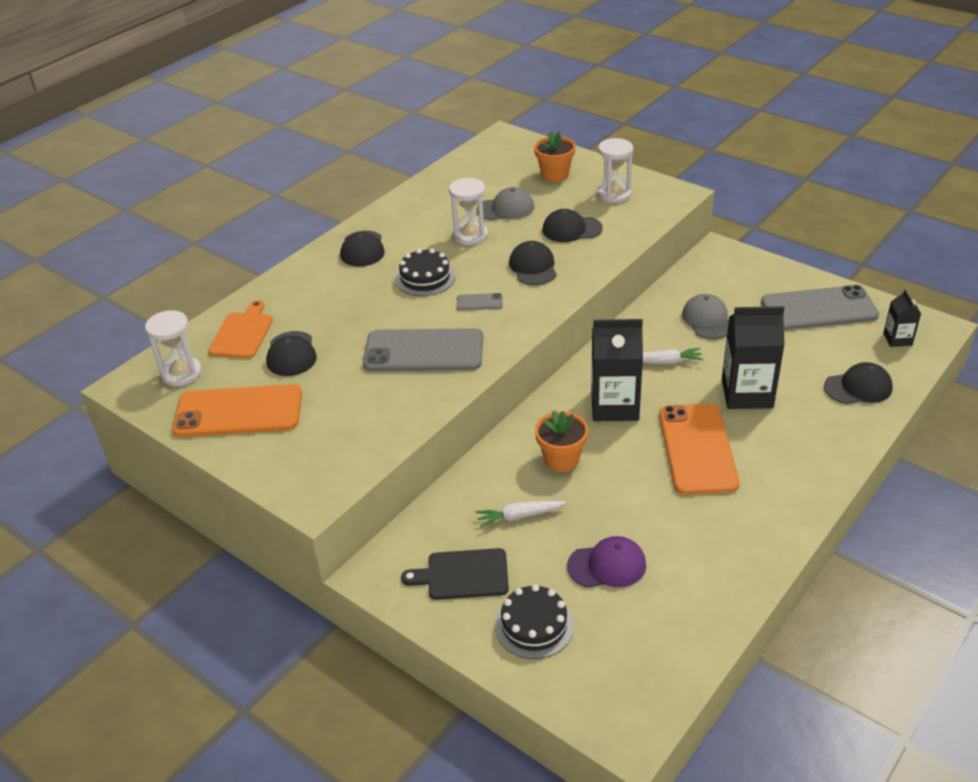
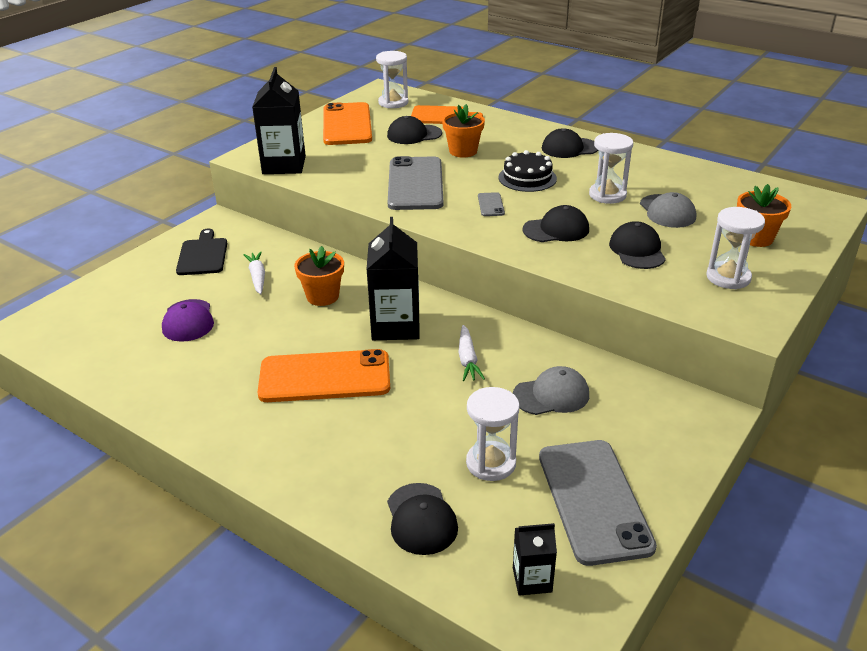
camera: 85 degrees right, 5 degrees down
black cake [495,584,574,659] -> none
black carton [722,306,785,409] -> black carton moved to [252,67,306,174]
none -> orange flower pot [442,104,485,157]
none -> white hourglass [466,387,520,481]

